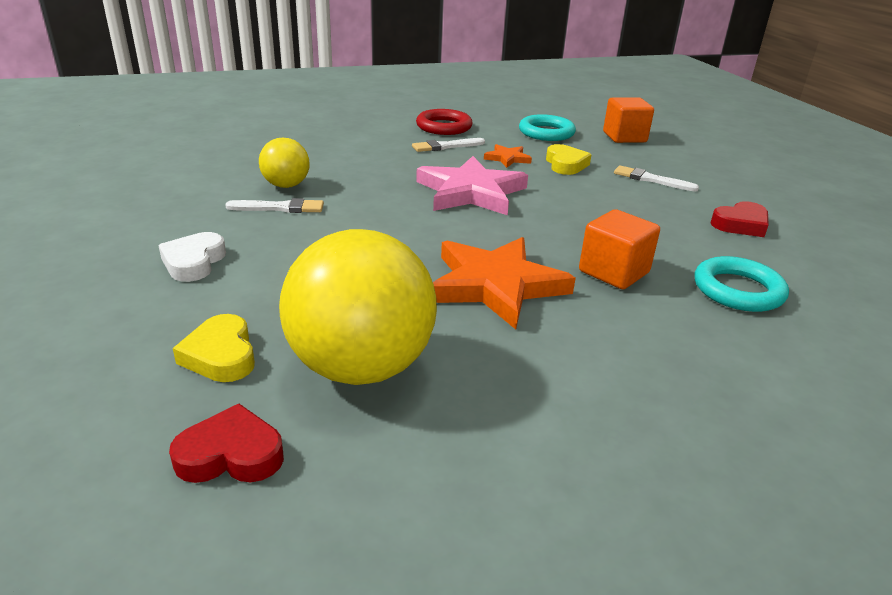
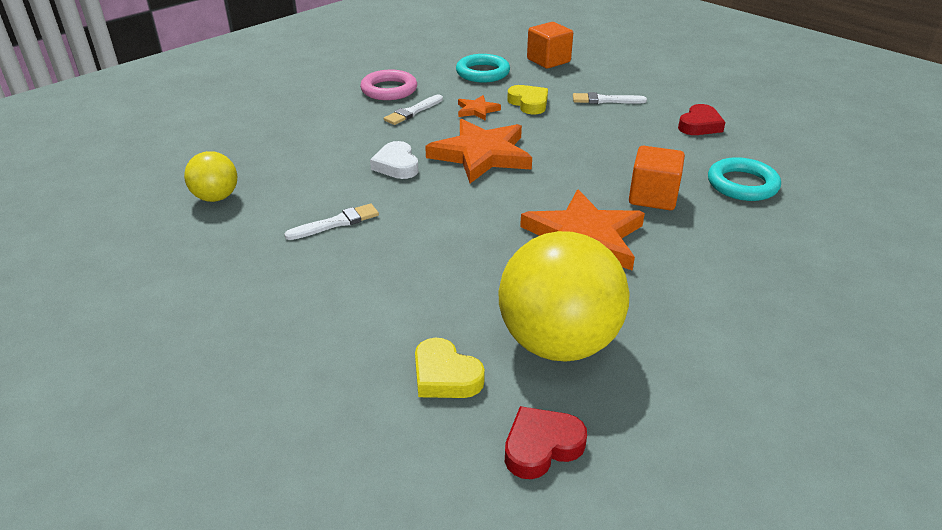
camera: 25 degrees left, 5 degrees up
white heart [158,232,226,282] -> white heart moved to [370,141,418,179]
yellow ball [259,138,310,188] -> yellow ball moved to [184,151,237,202]
red ring [416,109,473,135] -> pink ring [360,70,417,100]
pink star [416,156,528,215] -> orange star [425,119,532,183]

